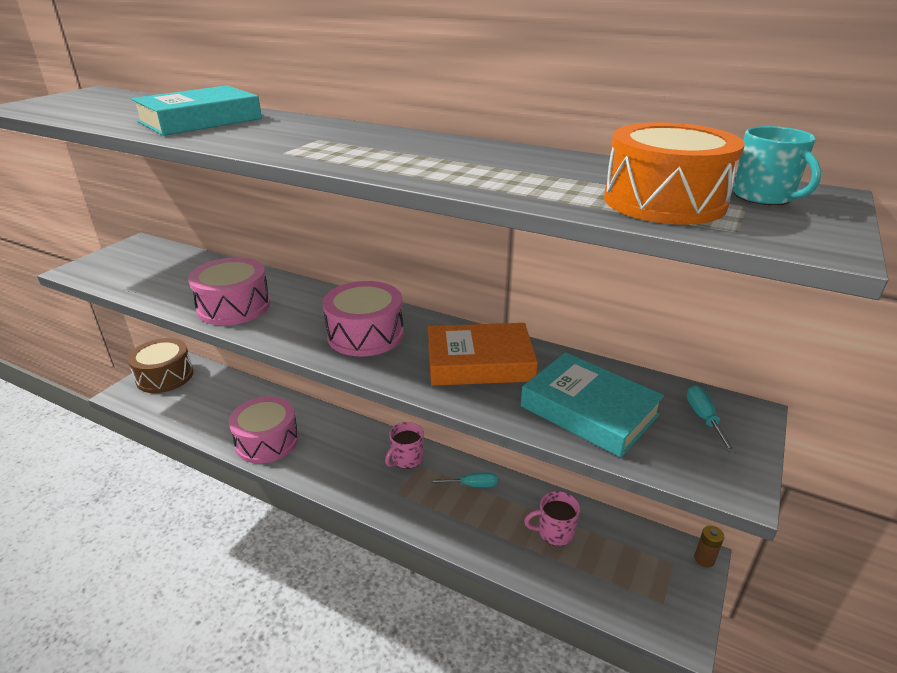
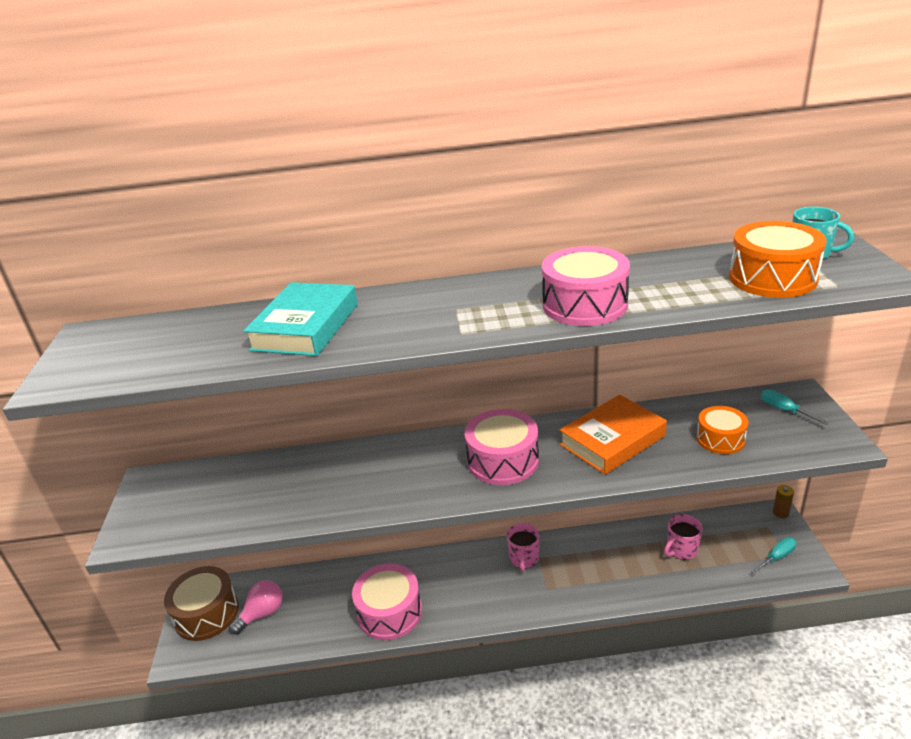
camera: 30 degrees left, 0 degrees up
pink drum [188,257,271,326] -> pink drum moved to [542,246,630,326]
turquoise screwdriver [429,472,497,487] -> turquoise screwdriver moved to [751,537,796,574]
turquoise book [521,352,664,458] -> orange drum [696,406,748,454]
none -> pink light bulb [229,580,282,635]

